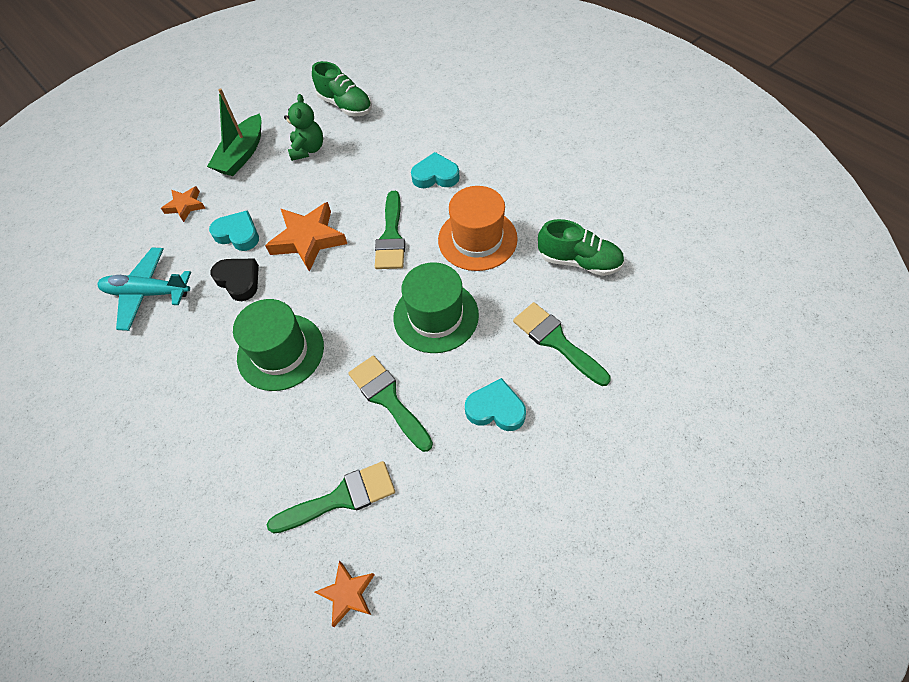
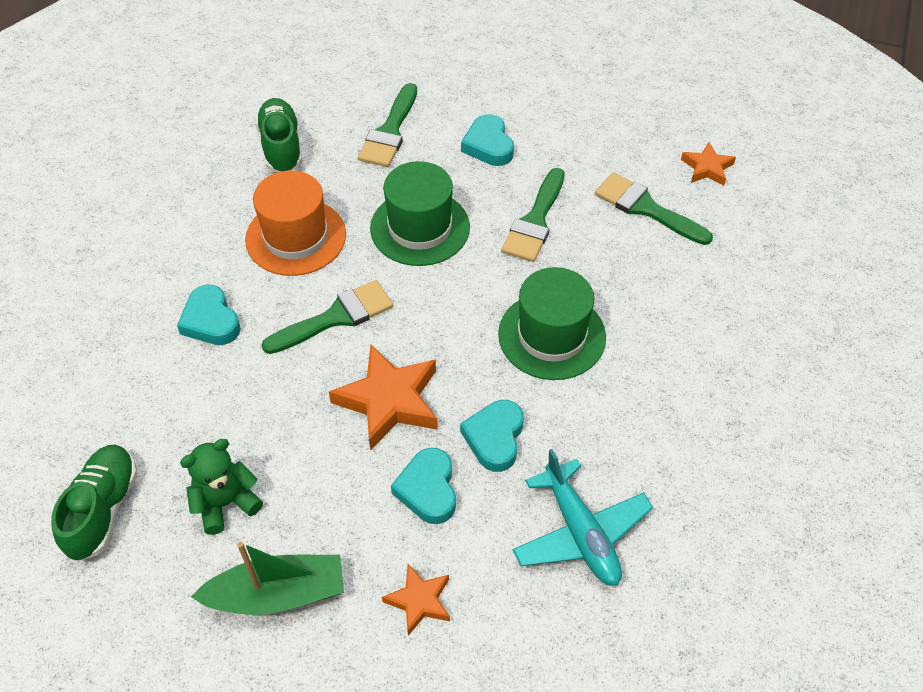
camera: 125 degrees left, 5 degrees down
black heart [211,259,259,301] -> turquoise heart [460,400,524,472]

